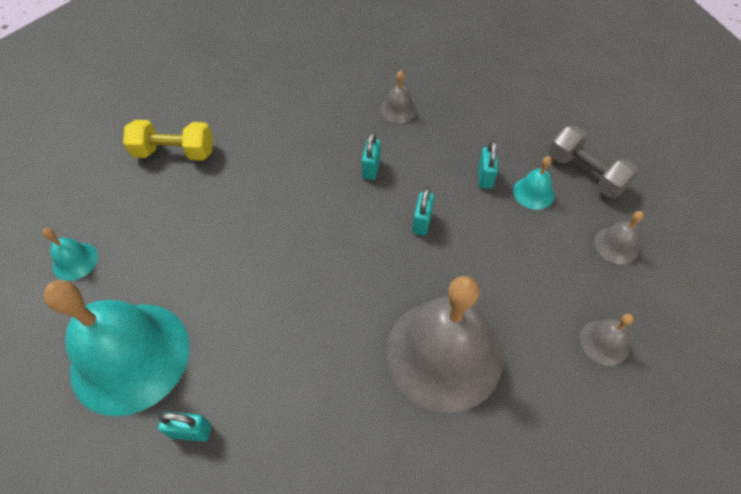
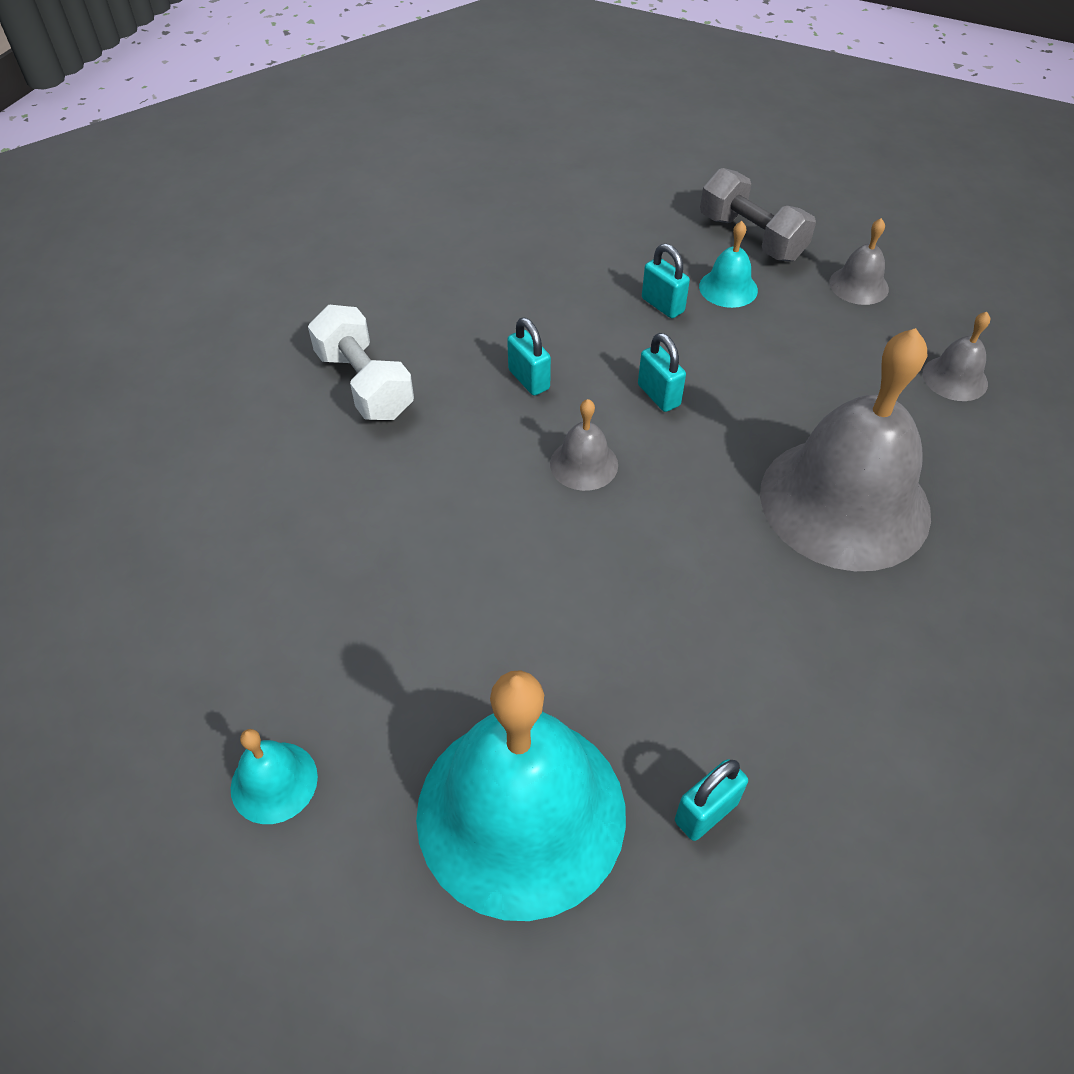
camera: 45 degrees left, 5 degrees down
yellow dumbbell [123,120,213,161] -> none
grey bell [381,71,417,123] -> grey bell moved to [550,399,618,491]
grey dumbbell [548,126,639,198] -> grey dumbbell turned 45 degrees clockwise [700,168,816,262]
none -> white dumbbell [308,305,414,420]

